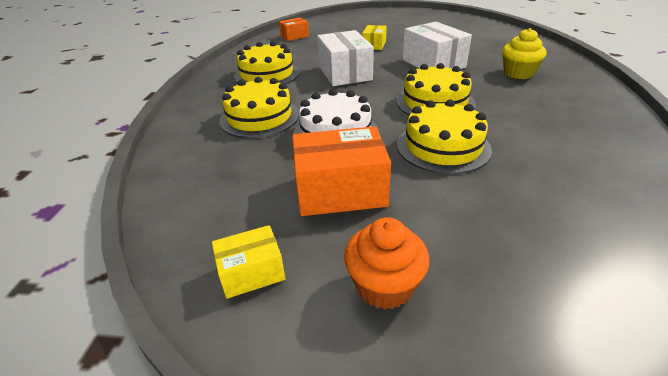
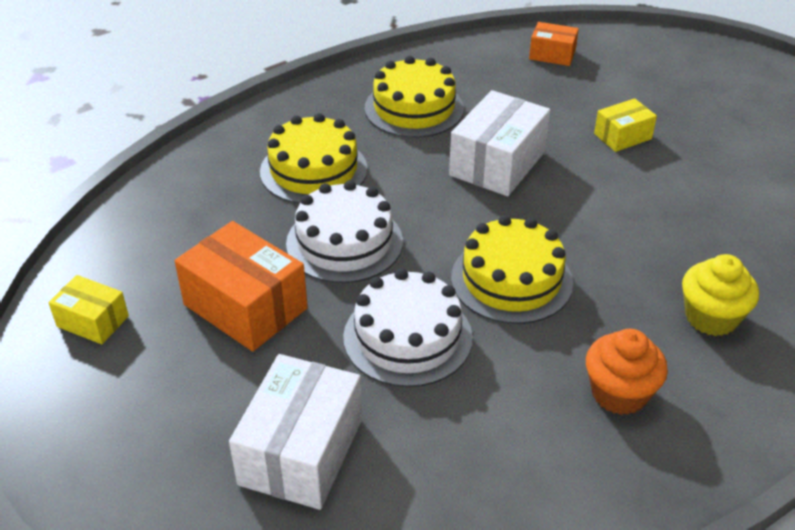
camera: 45 degrees right, 5 degrees up
orange cupcake [344,217,429,310] -> orange cupcake moved to [586,329,668,415]
yellow cake [397,99,492,174] -> white cake [343,268,473,387]
white box [403,22,472,69] -> white box moved to [229,354,362,510]

